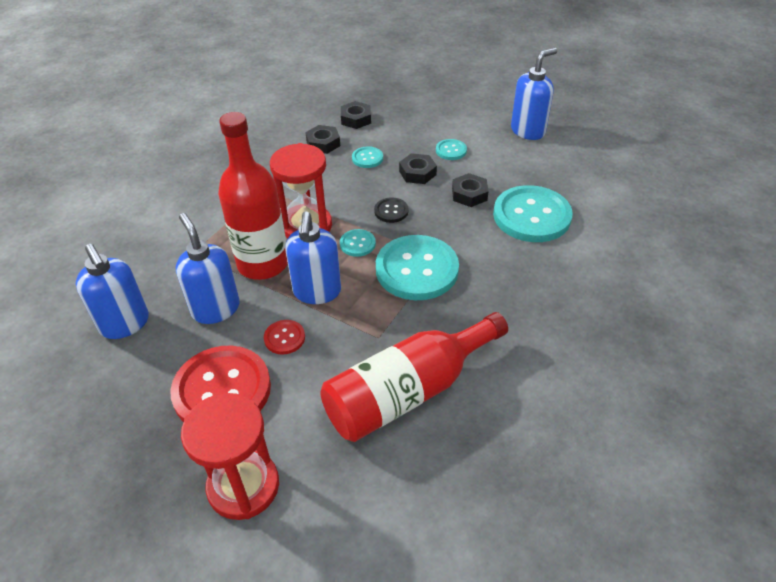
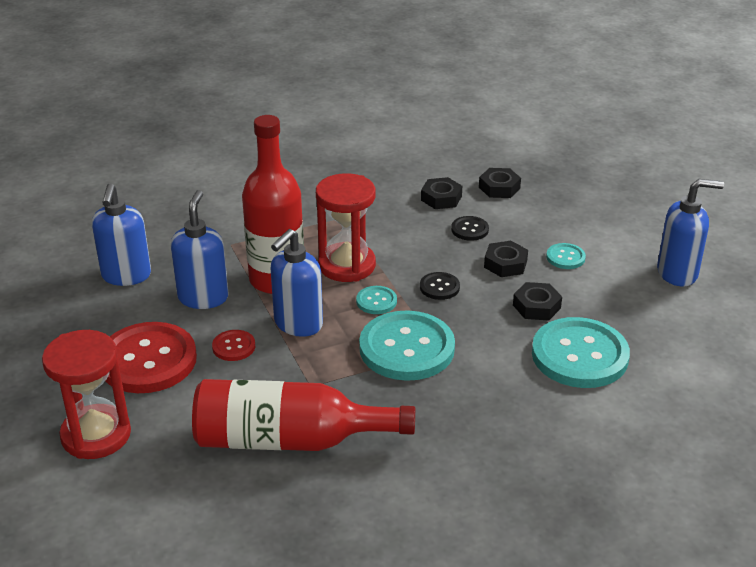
camera: 35 degrees right, 10 degrees down
turquoise button [352,146,383,168] -> black button [451,216,489,241]

